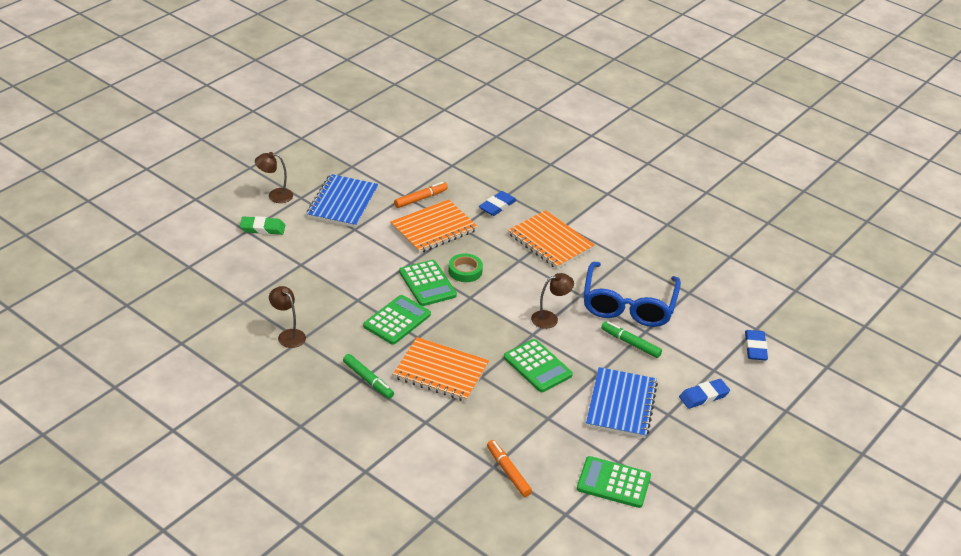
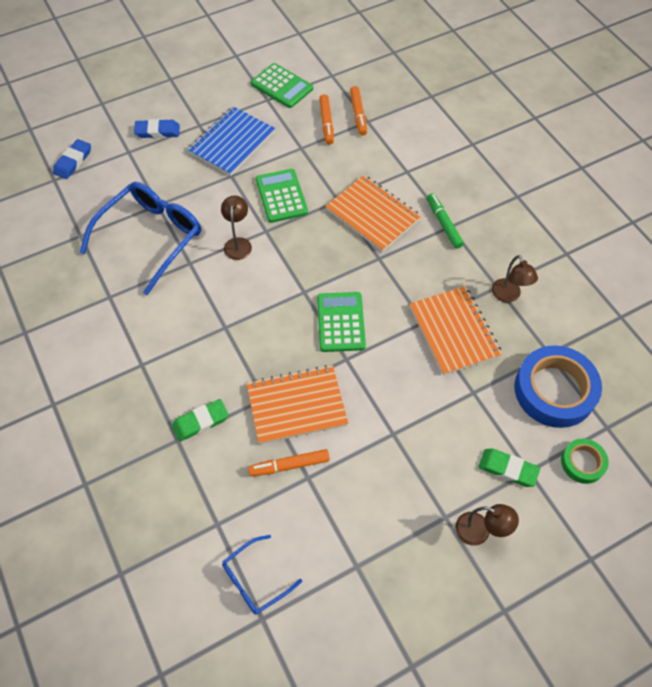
camera: 155 degrees left, 20 degrees up
blue notebook [306,174,379,228] -> none
green calculator [363,295,431,345] -> none
green tape [448,253,483,282] -> green tape moved to [561,438,609,484]
blue eraser [479,191,517,216] -> green eraser [172,399,229,442]
orange notebook [508,210,595,269] -> orange notebook moved to [410,286,502,375]
brown lamp [531,273,574,329] -> brown lamp turned 90 degrees clockwise [221,196,252,260]
green marker [601,321,662,358] -> none
none -> blue glasses [222,535,302,615]
none -> orange marker [319,94,334,144]
none -> blue tape [515,345,602,428]

